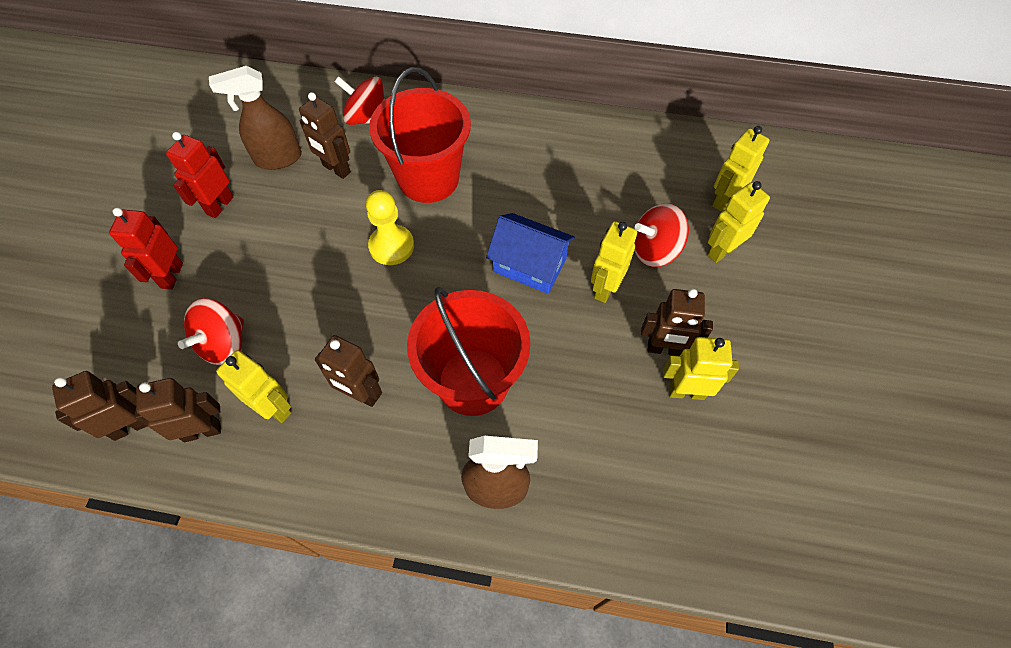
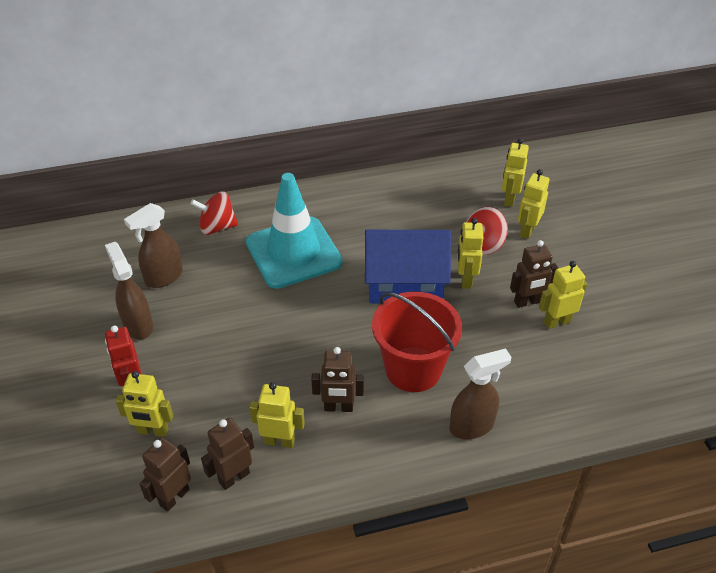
camera: 25 degrees left, 15 degrees down
red robot [166,132,233,218] -> brown spray bottle [105,242,153,339]
red spinning top [178,298,244,365] -> none
brown robot [299,92,351,179] -> none
yellow pawn [366,190,414,265] -> none
red bucket [369,67,471,203] -> turquoise traffic cone [246,173,343,289]
blue house [486,213,575,294] -> blue house [365,230,451,303], size x1.51
none -> yellow robot [116,371,173,437]

